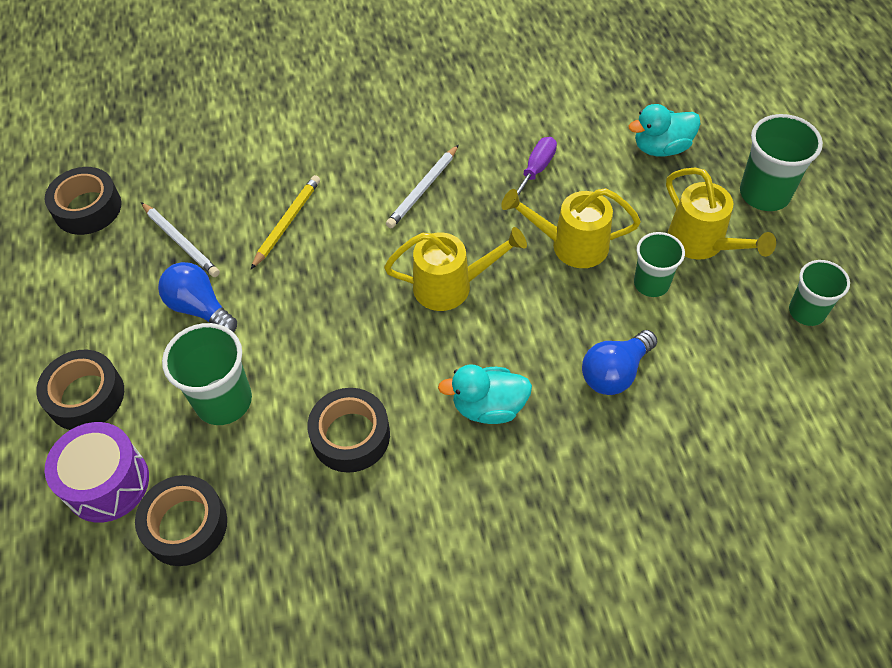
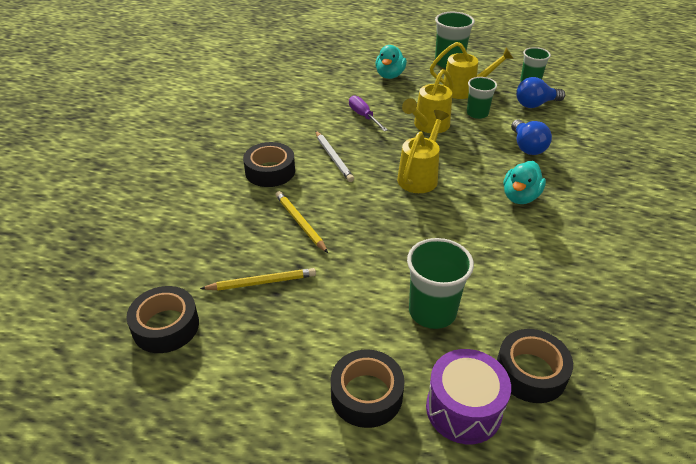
camera: 60 degrees left, 15 degrees down
white pencil [141,202,220,277] -> yellow pencil [200,268,316,290]
blue light bulb [158,262,237,332] -> blue light bulb moved to [516,77,565,108]
black tape [307,388,390,473] -> black tape moved to [243,142,295,187]

